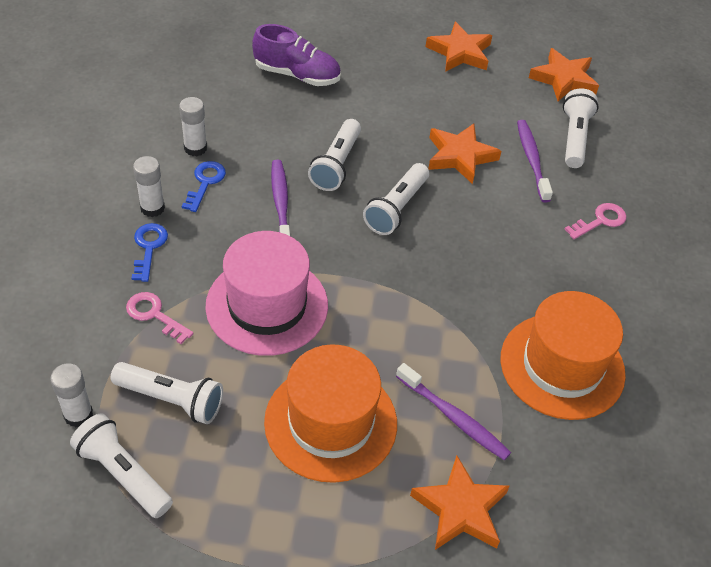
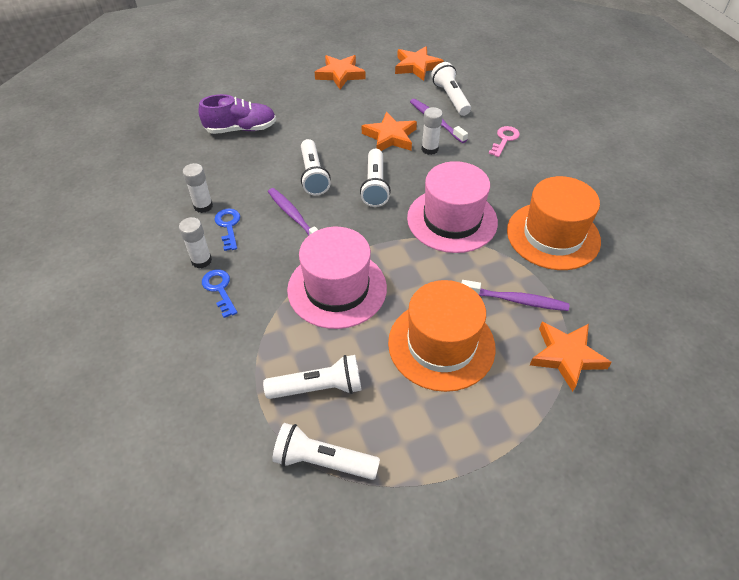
camera: 25 degrees left, 0 degrees up
white glue stick [50,363,93,427] -> white glue stick moved to [422,107,443,155]
pink key [126,292,194,344] -> none
none -> pink hat [407,161,498,253]

